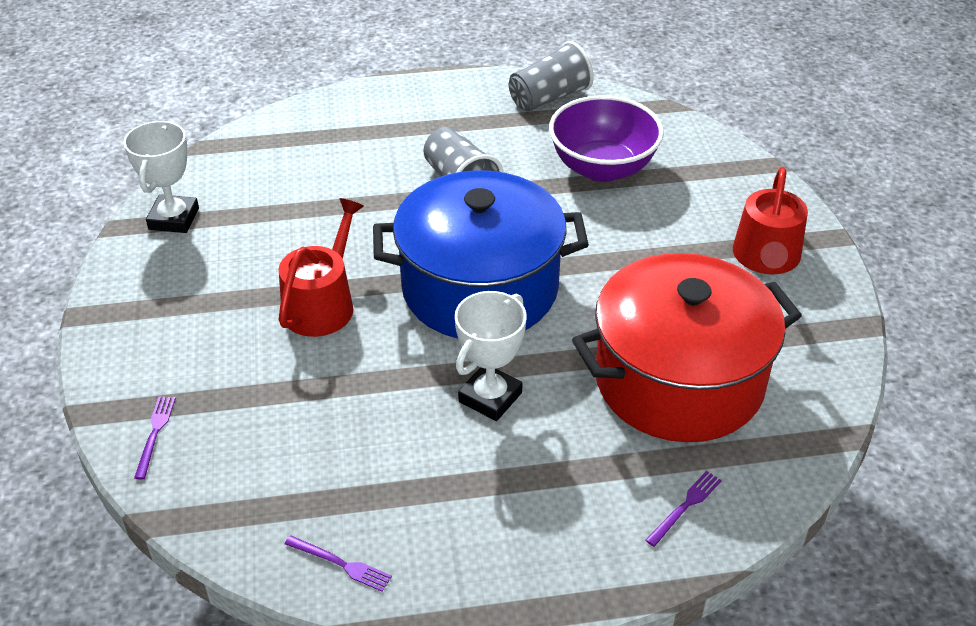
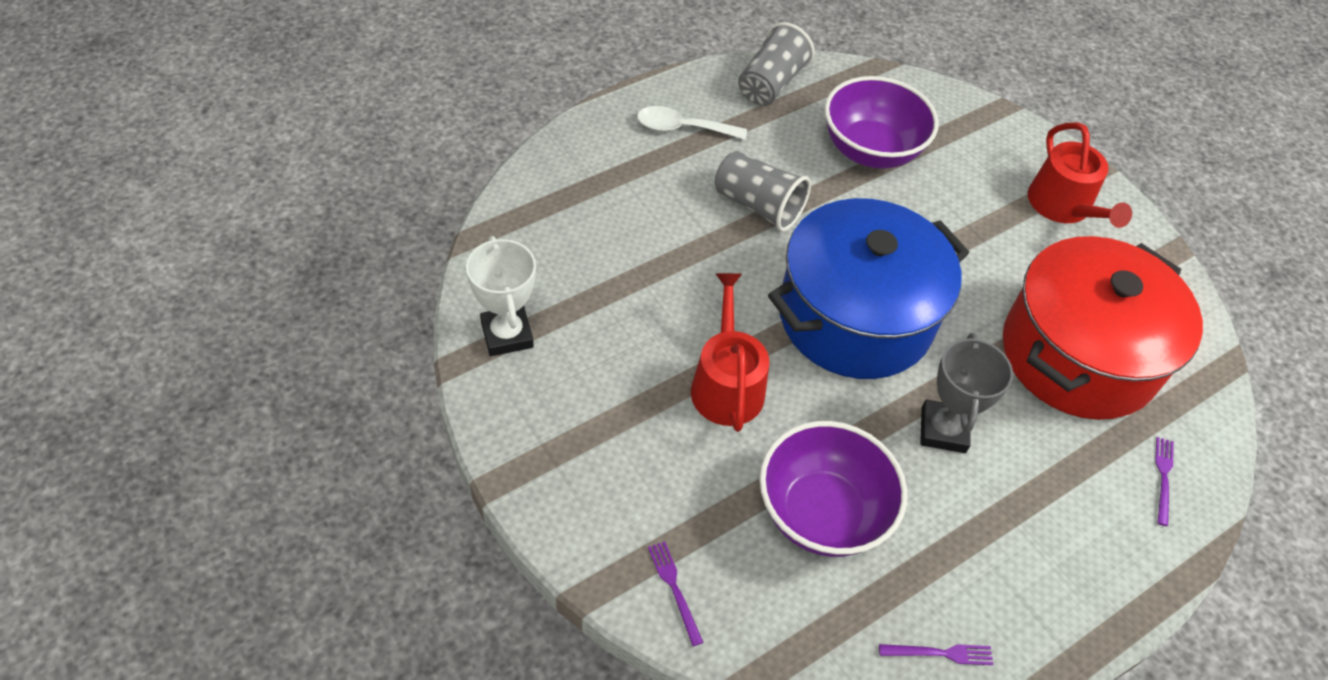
camera: 30 degrees left, 10 degrees up
white trophy [455,291,527,421] -> grey trophy [920,333,1013,453]
none -> white spoon [637,106,747,140]
none -> purple bowl [759,421,907,557]

